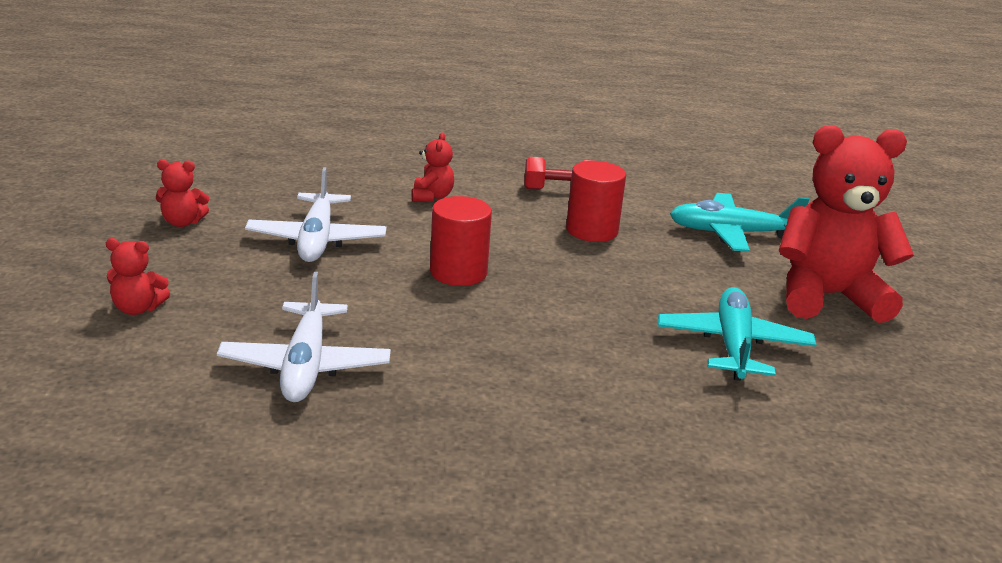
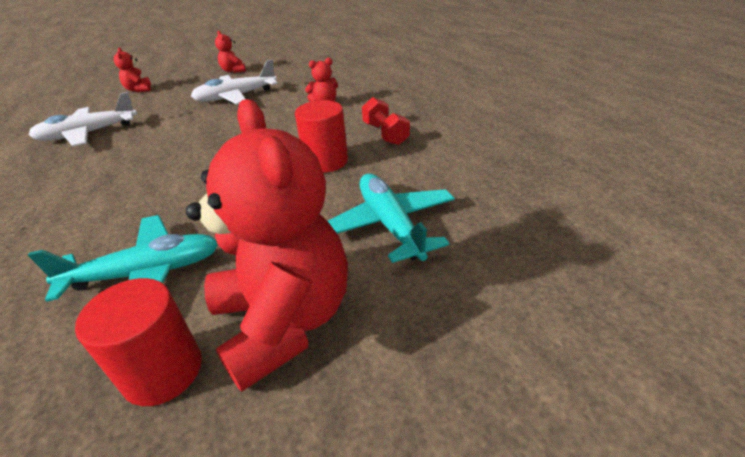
camera: 70 degrees right, 10 degrees up
red cylinder [430,196,492,286] -> red cylinder moved to [75,278,202,406]

